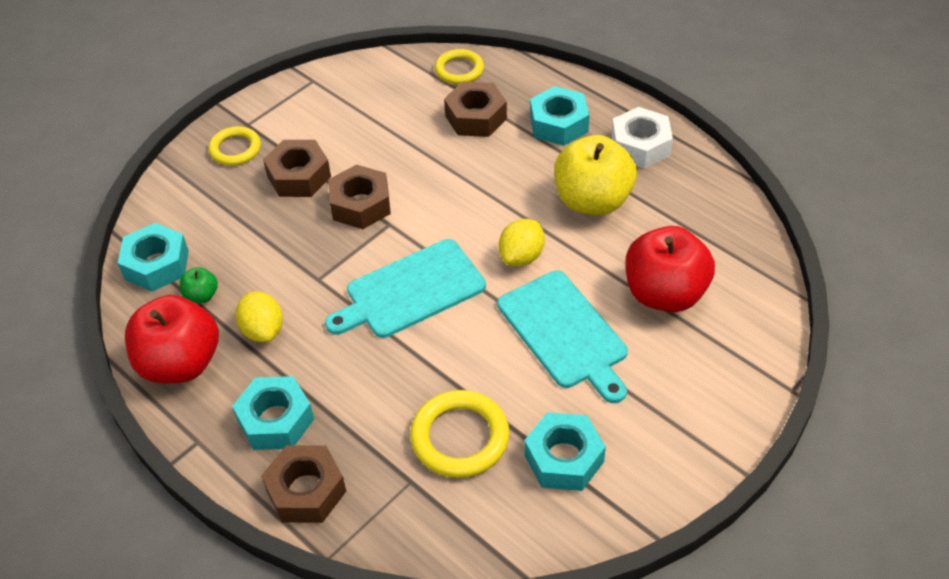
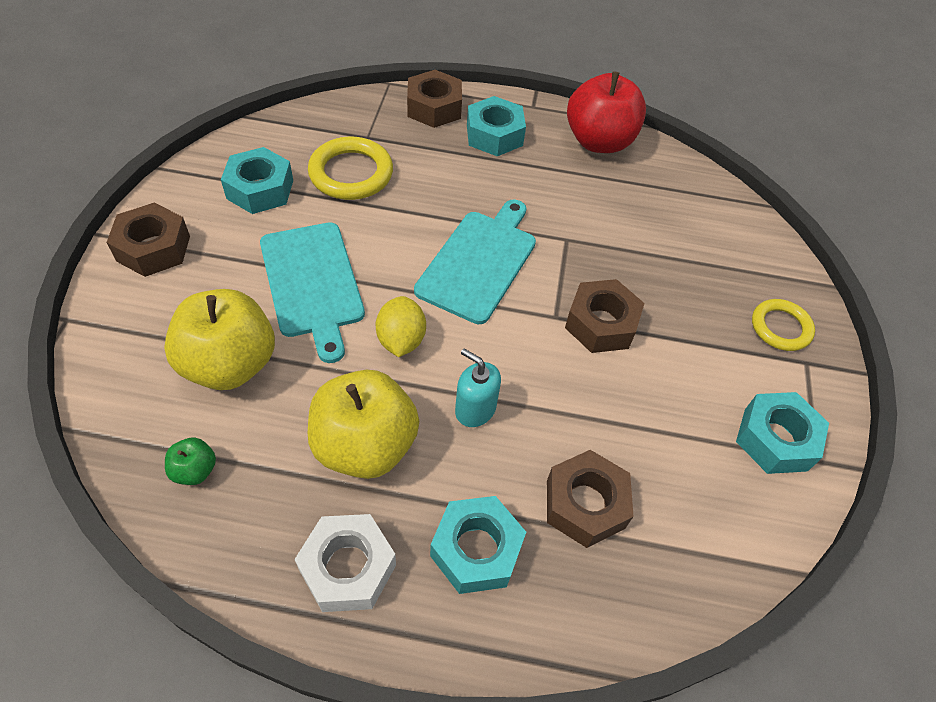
camera: 140 degrees right, 5 degrees up
turquoise nut [118,223,189,292] -> turquoise nut moved to [736,392,829,474]
green apple [180,267,218,303] -> green apple moved to [165,437,216,485]
yellow lemon [235,291,283,342] -> none
brown nut [263,140,331,197] -> brown nut moved to [106,203,190,277]
yellow ring [435,49,484,84] -> none
turquoise cutting board [498,271,628,403] -> turquoise cutting board turned 135 degrees counterclockwise [260,222,365,363]
red apple [625,226,715,312] -> yellow apple [164,289,275,390]
none -> turquoise soap dispenser [455,349,501,427]

